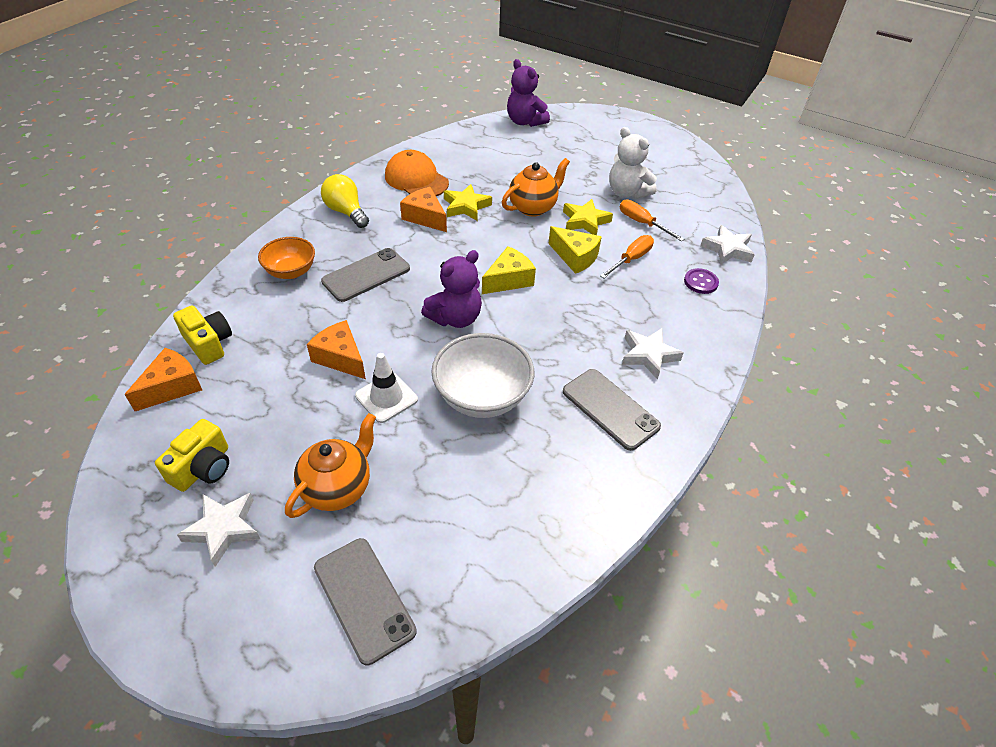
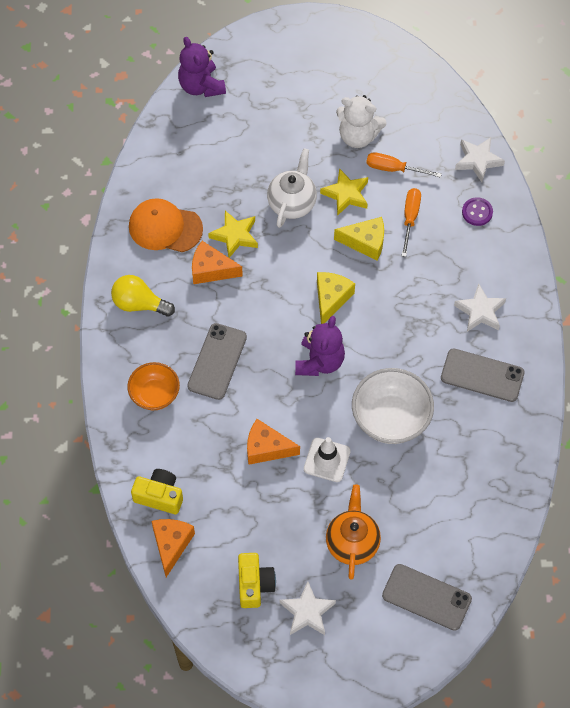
camera: 30 degrees left, 15 degrees up
orange teapot [502,158,570,217] -> white teapot [267,148,317,228]
purple teddy bear [507,59,550,127] -> purple teddy bear turned 45 degrees clockwise [178,37,226,97]

